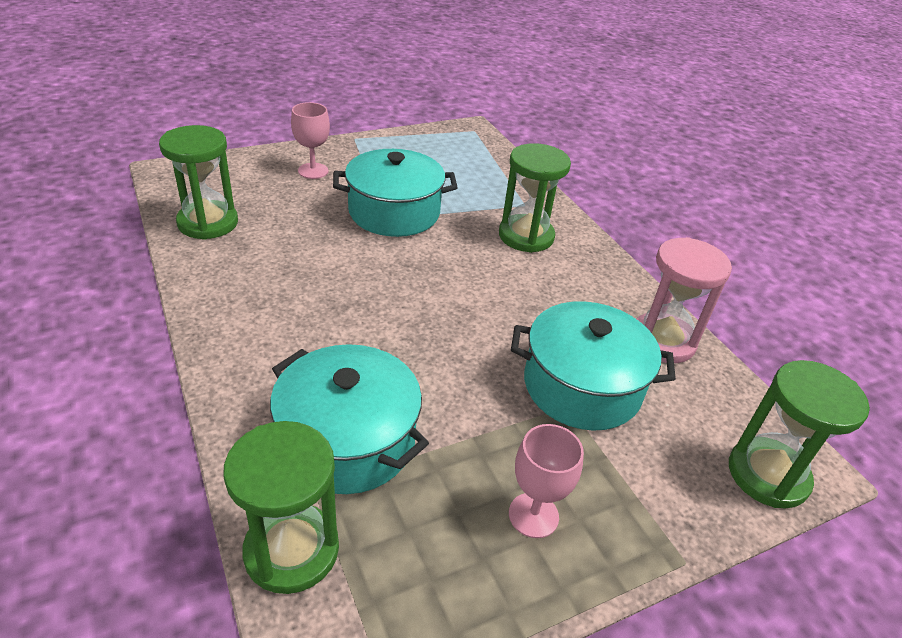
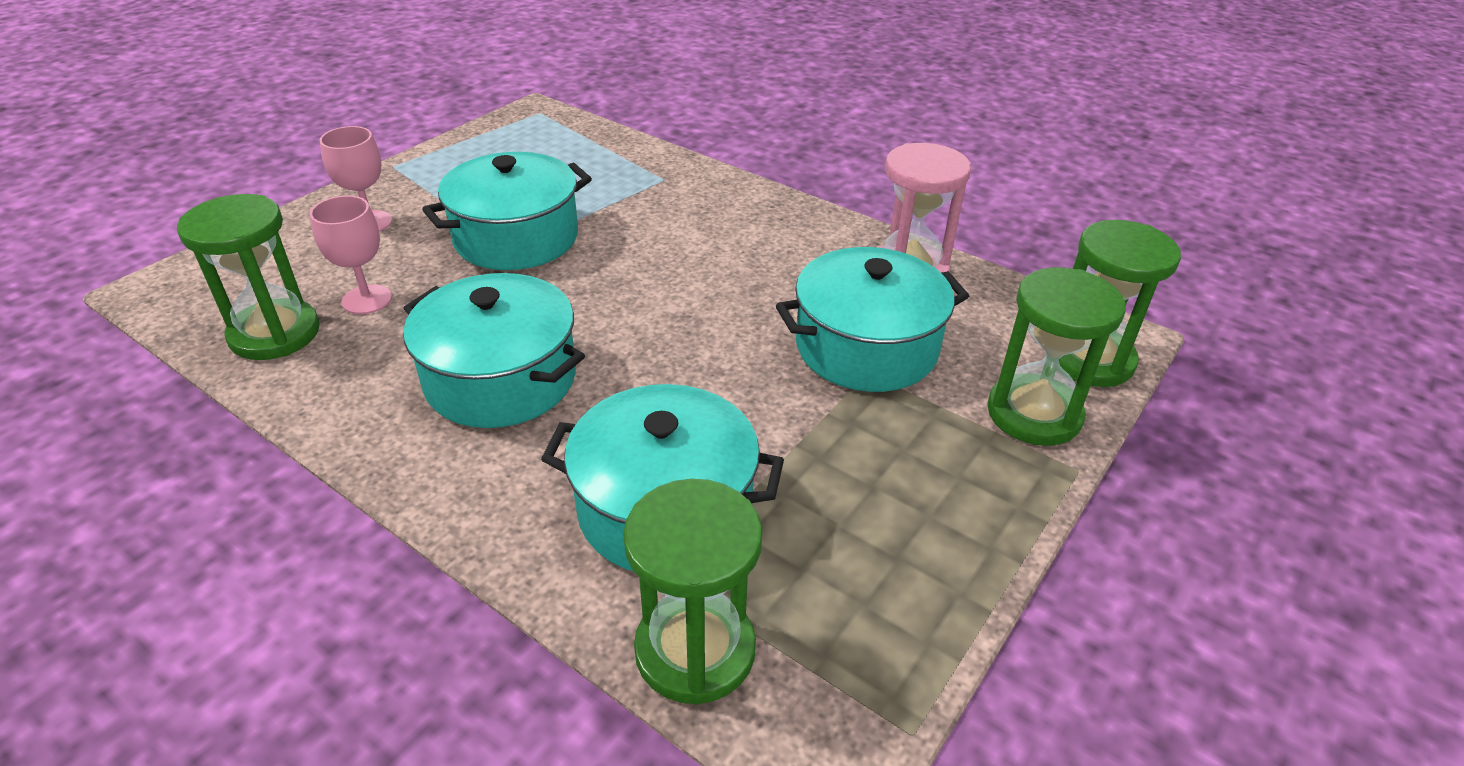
camera: 25 degrees left, 0 degrees up
green hourglass [499,143,571,253] -> green hourglass moved to [987,267,1126,446]
pink goblet [509,424,584,538] -> pink goblet moved to [310,195,392,314]
none -> turquoise pot [403,273,585,428]

